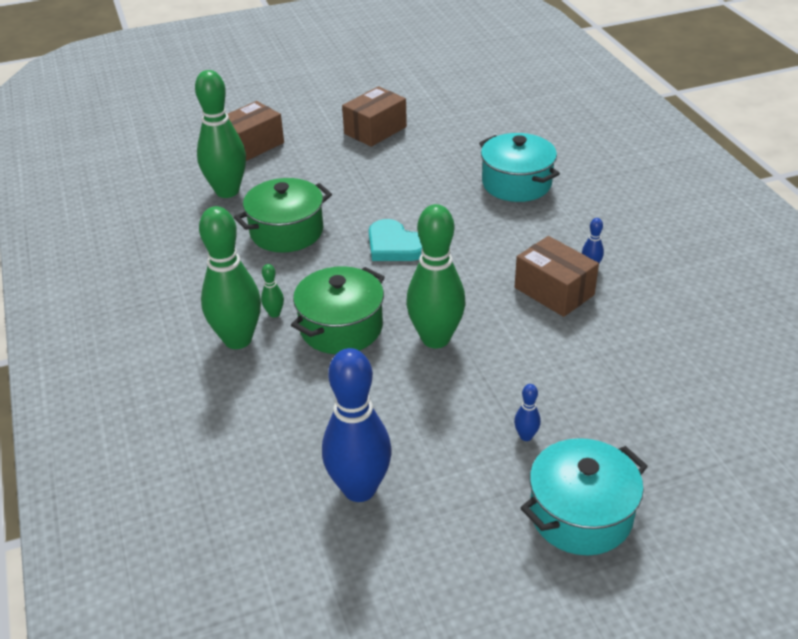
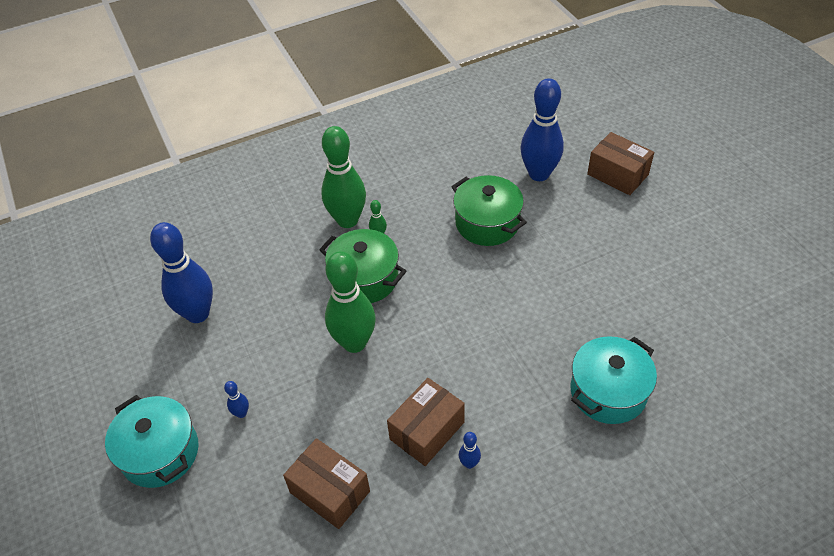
camera: 85 degrees right, 10 degrees up
green bowling pin [195,70,246,198] -> blue bowling pin [520,78,564,181]
brown box [342,86,407,147] -> brown box moved to [283,438,370,529]
turquoise heart [369,219,422,261] -> none

